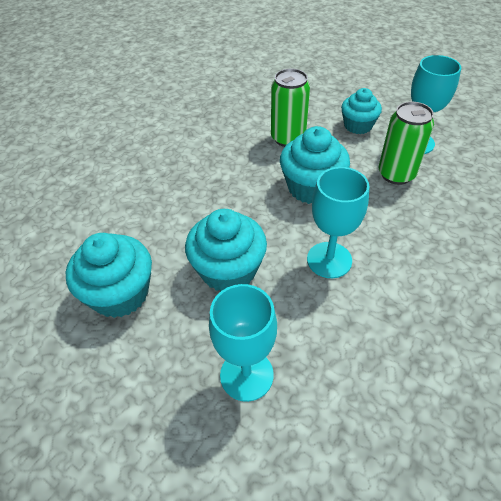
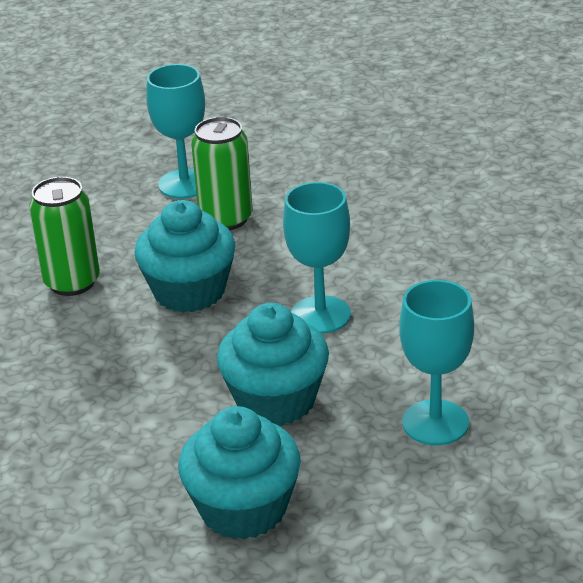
camera: 65 degrees left, 15 degrees down
turquoise cupcake [341,88,382,134] -> none

